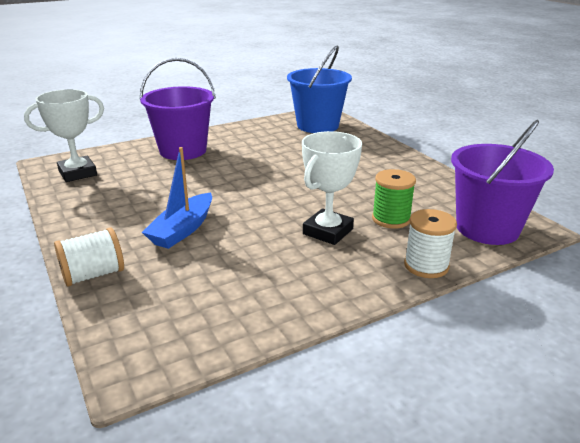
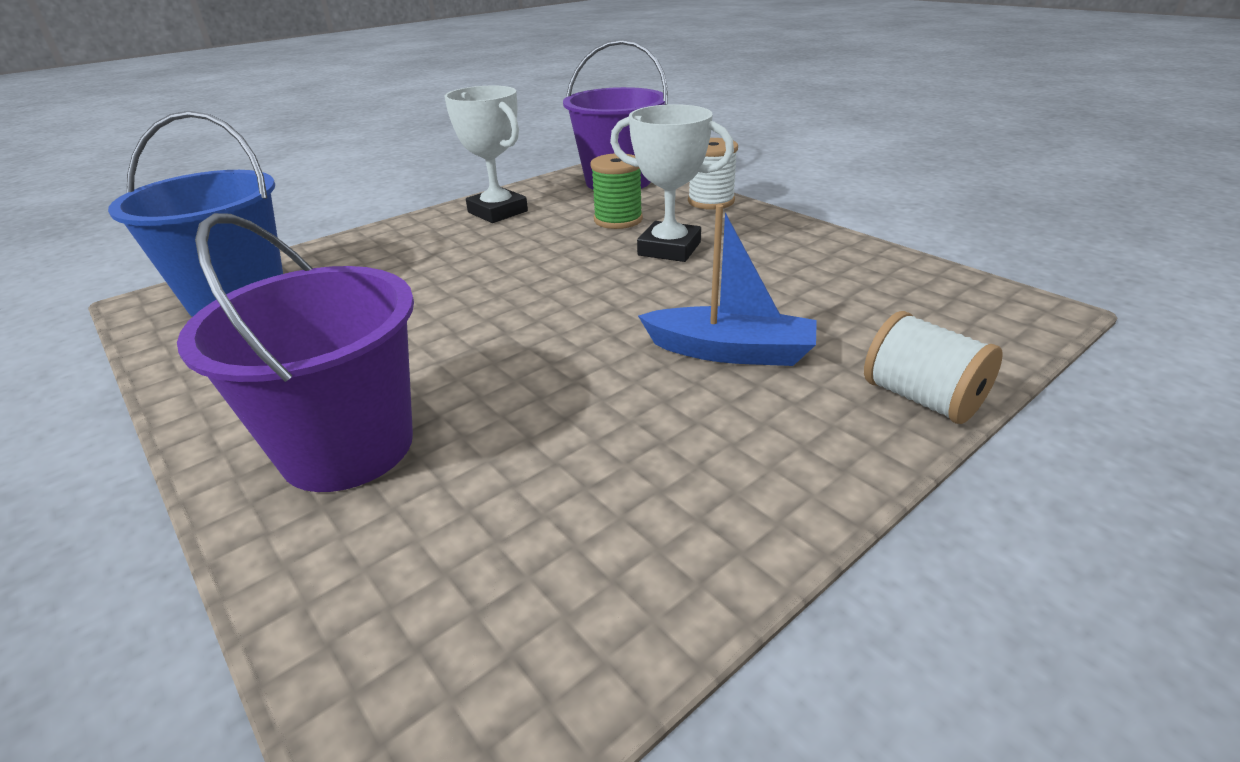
camera: 100 degrees left, 5 degrees up
white trophy [24,89,104,182] -> white trophy moved to [444,86,528,223]

